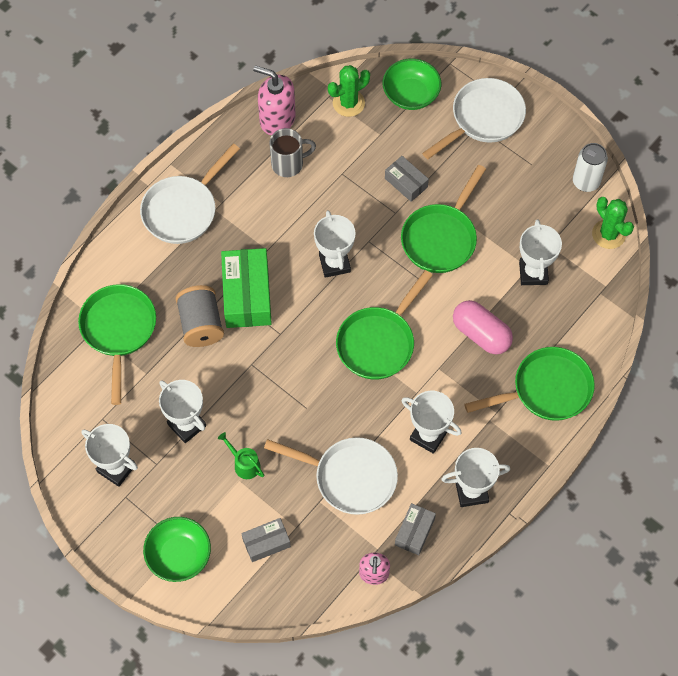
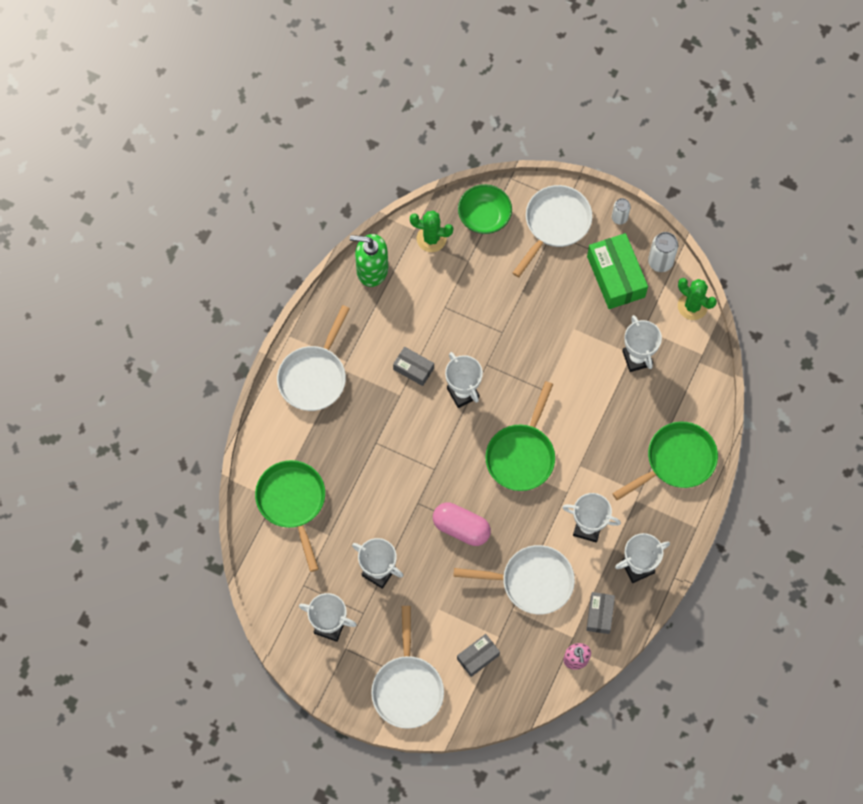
camera: 15 degrees left, 5 degrees up
green bowl [143,517,211,582] -> white pan [371,606,444,729]
grey spool [175,285,224,347] -> none
green watering can [218,432,264,479] -> none
green box [221,248,272,328] -> green box moved to [587,233,648,309]
pink soap dispenser [253,66,296,135] -> green soap dispenser [350,234,388,287]
grey mug [270,128,316,177] -> none
green cactus [328,65,370,117] -> green cactus turned 60 degrees clockwise [410,210,453,252]
grey box [385,156,429,202] -> grey box moved to [393,347,434,386]
green pan [401,165,486,273] -> none
pink capsule [453,300,513,354] -> pink capsule moved to [433,502,491,546]
none -> white can [612,198,631,225]

